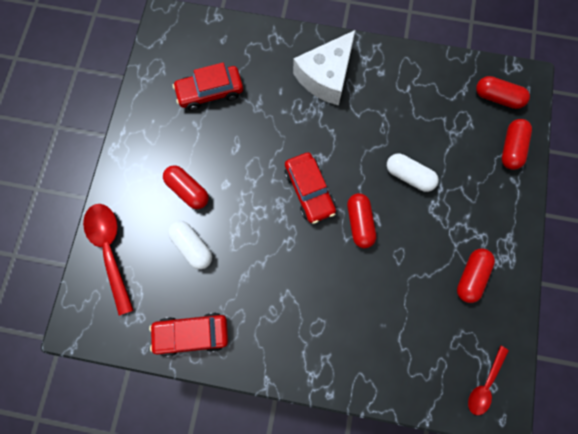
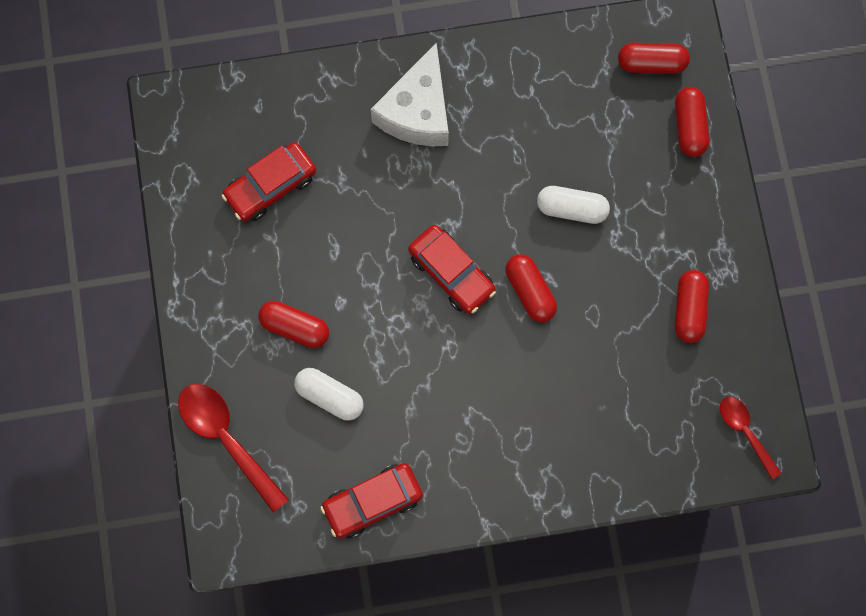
camera: 20 degrees left, 0 degrees up
red spoon [468,345,509,415] -> red spoon turned 135 degrees clockwise [720,397,782,480]

